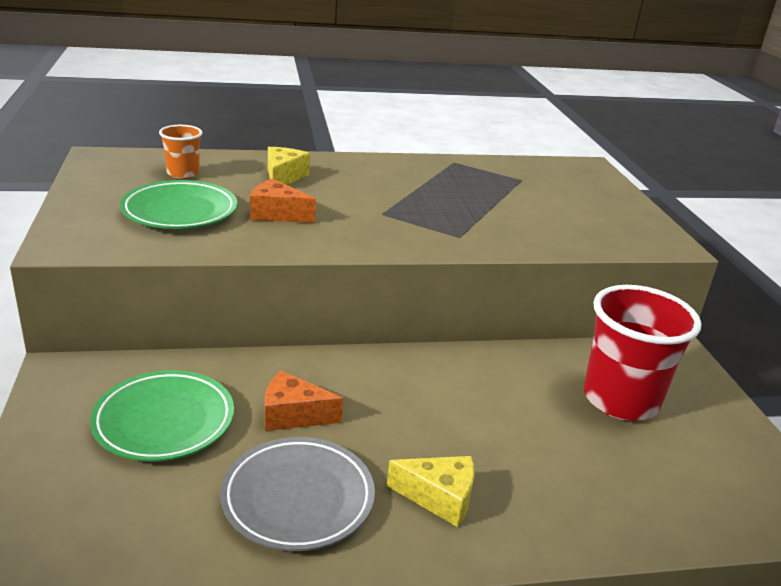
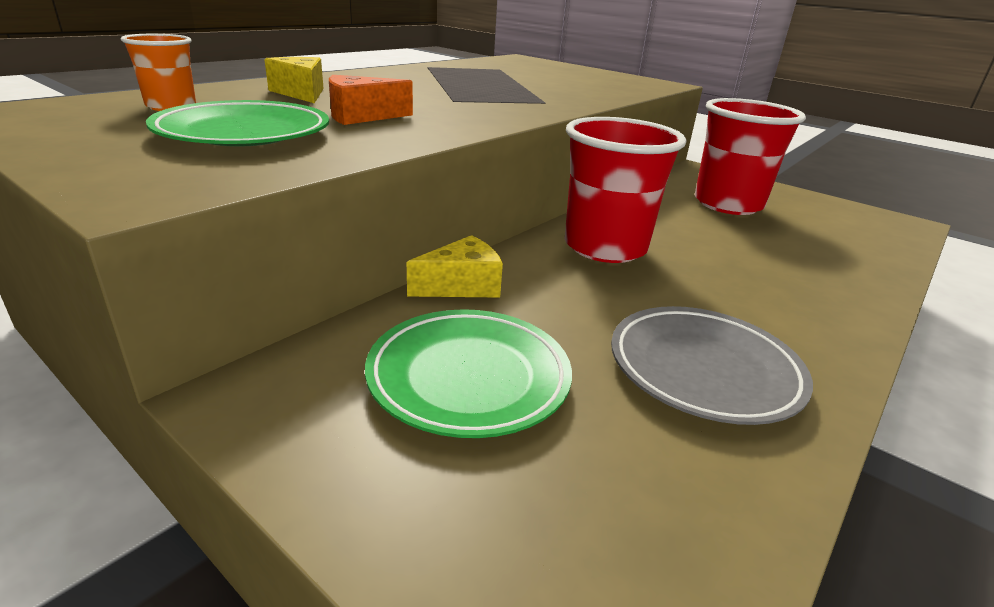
camera: 40 degrees left, 0 degrees up
orange cheese [265,371,343,431] -> none
yellow cheese [387,456,474,527] -> yellow cheese moved to [407,235,503,298]
none -> red cup [565,117,687,263]

